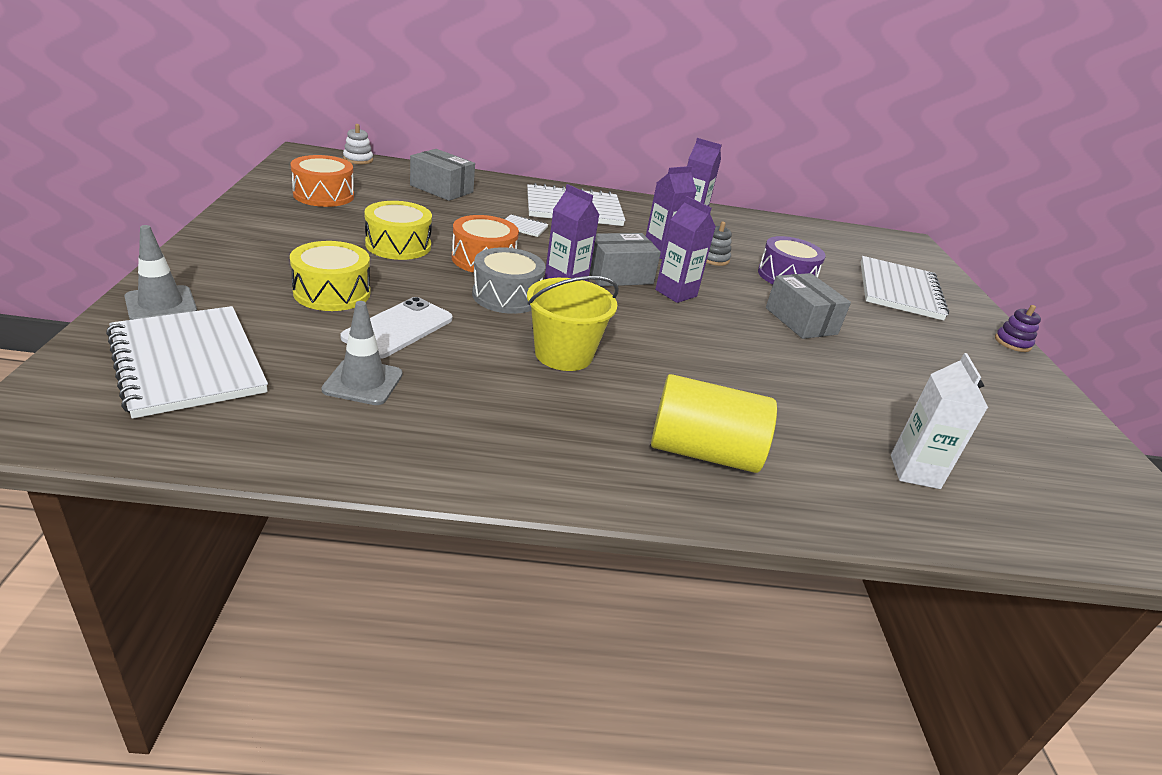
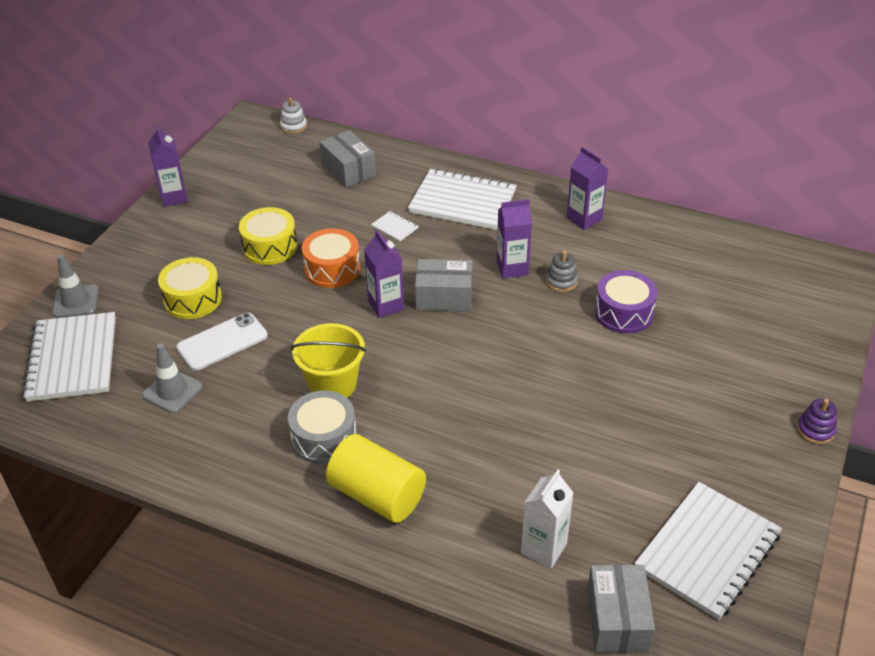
camera: 30 degrees right, 10 degrees up
orange drum [290,155,354,207] -> none
grey drum [472,247,545,314] -> grey drum moved to [288,391,357,464]
purple carton [655,196,716,303] -> purple carton moved to [148,125,188,207]
grey box [766,273,851,339] -> grey box moved to [587,564,655,653]
white notebook [860,256,949,321] -> white notebook moved to [634,482,782,620]

